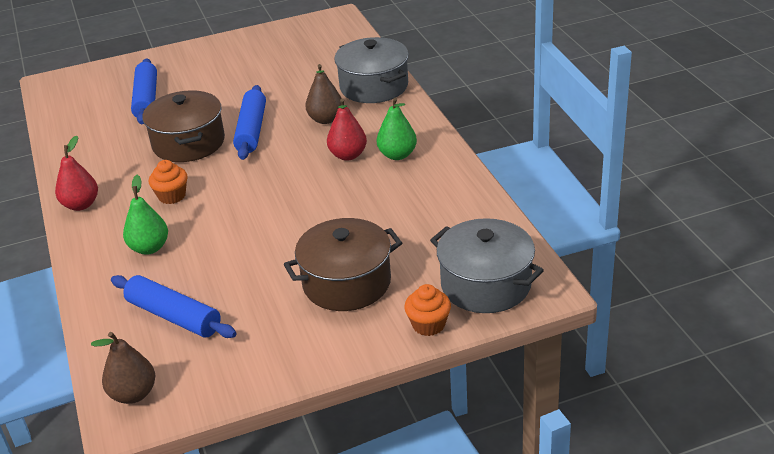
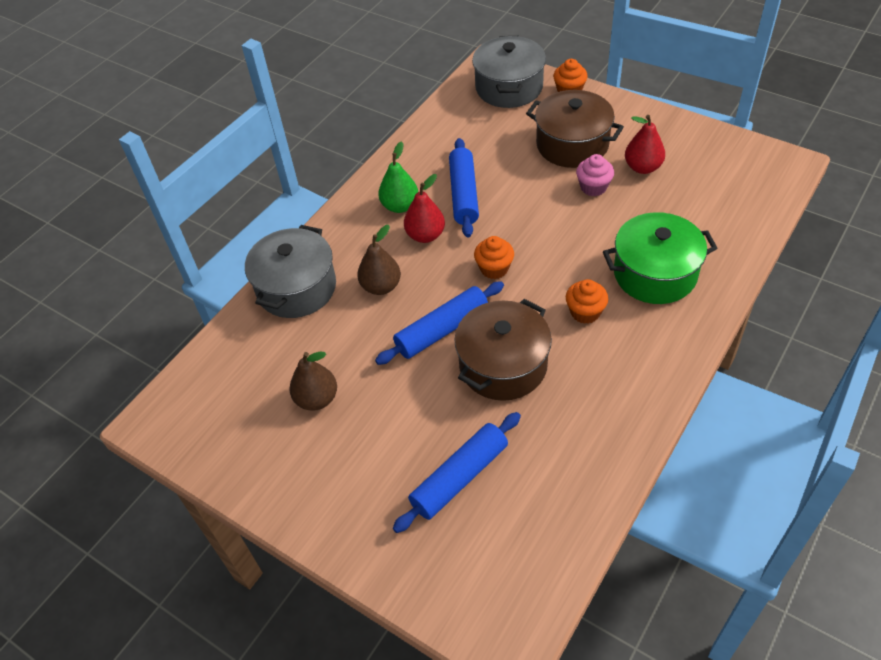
camera: 125 degrees left, 15 degrees up
red pear [55,136,98,211] -> red pear moved to [625,115,665,174]
brown pear [91,332,155,404] -> brown pear moved to [289,351,337,411]
blue rolling pin [111,275,236,338] -> blue rolling pin moved to [449,138,479,237]
green pear [123,175,168,255] -> green pot [603,212,717,304]
none -> orange cupcake [474,236,514,279]
none -> pink cupcake [576,154,614,196]

